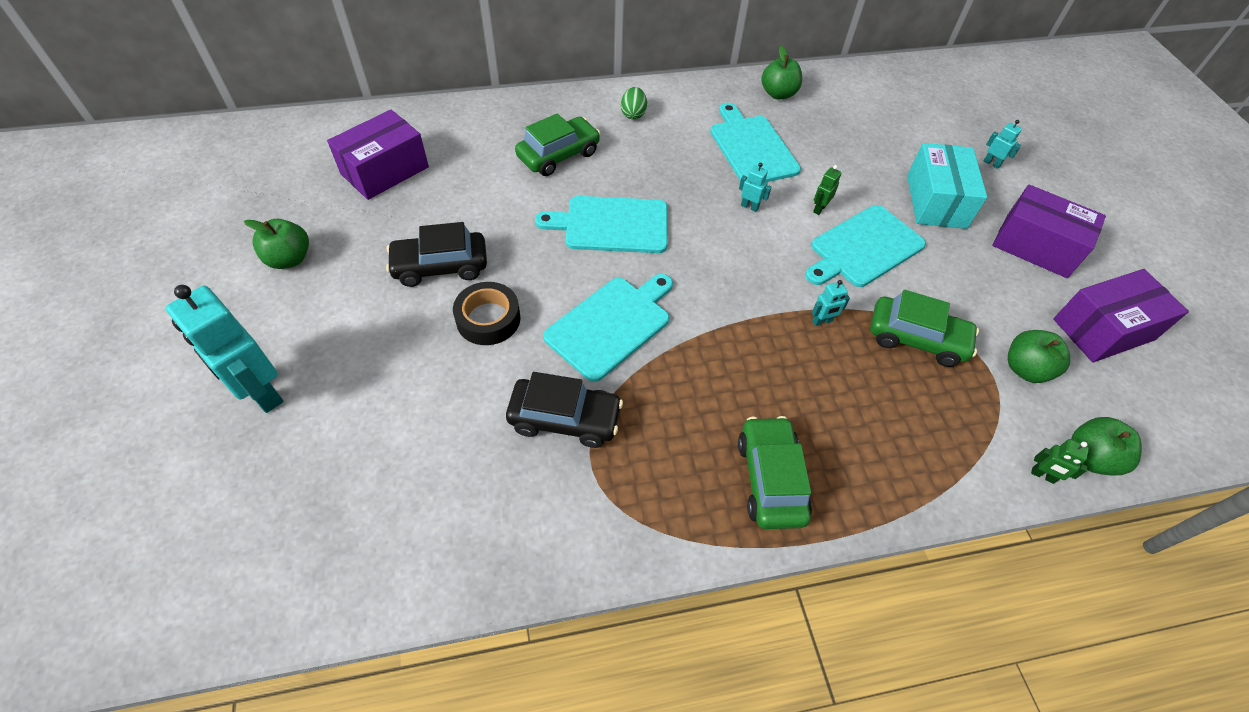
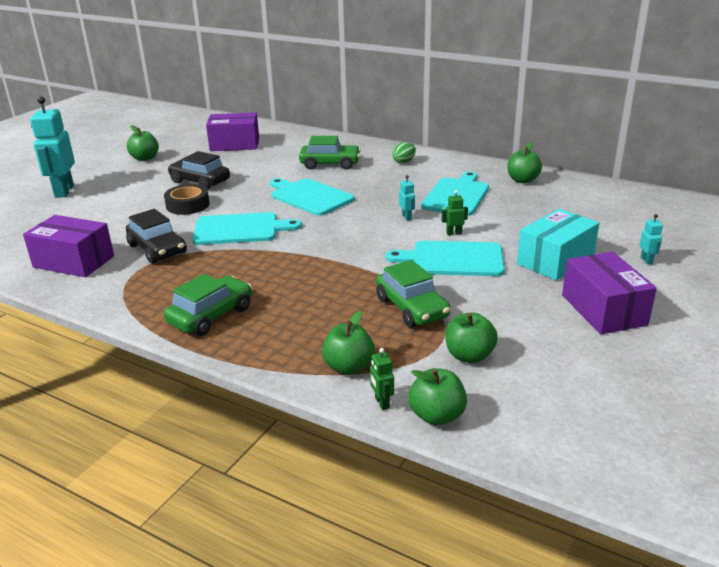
camera: 45 degrees right, 25 degrees down
turquoise robot [812,280,850,326] -> none
purple box [1053,269,1189,363] -> purple box moved to [23,215,114,277]
none -> green apple [322,311,375,375]

